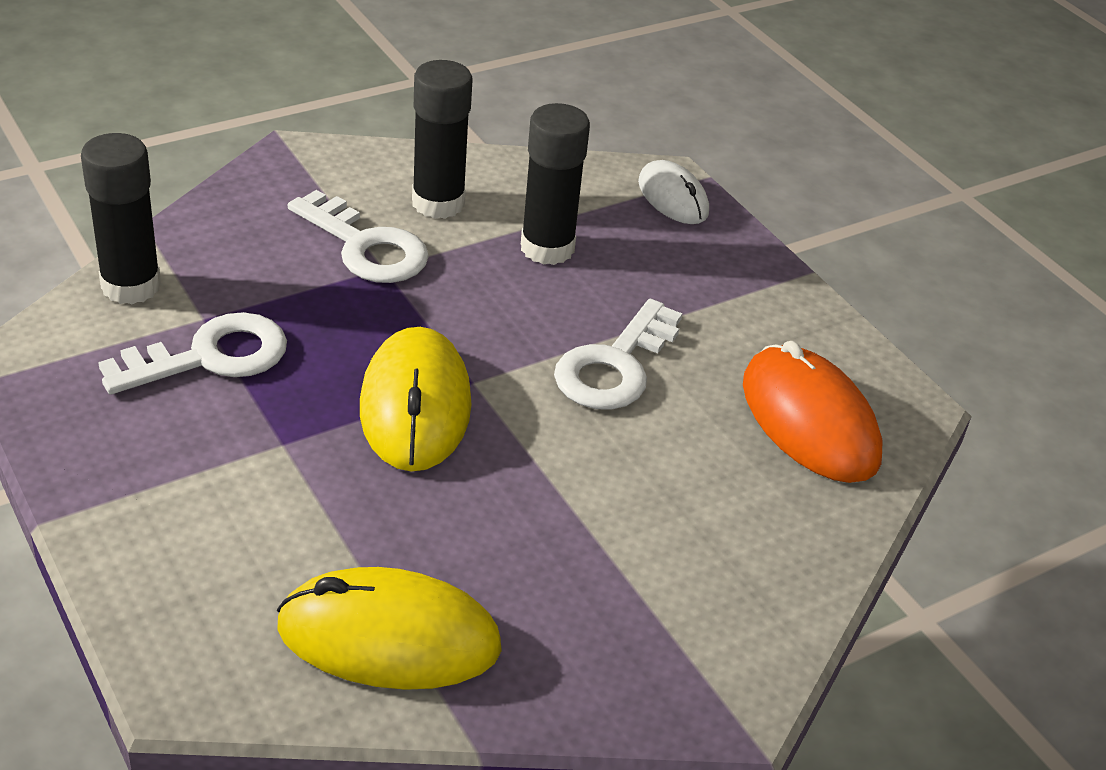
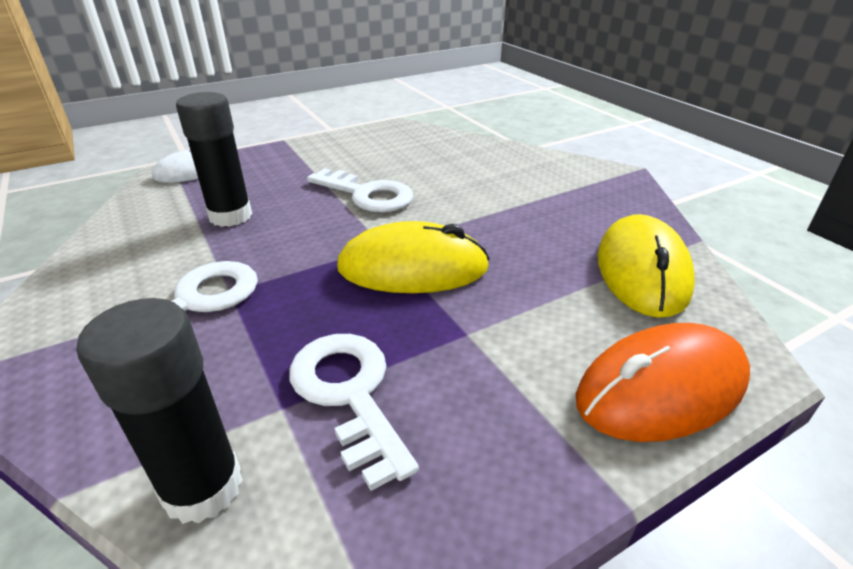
camera: 85 degrees left, 5 degrees down
black glue stick [412,60,472,219] -> none
orange mouse [743,341,882,483] -> orange mouse moved to [576,323,750,442]

